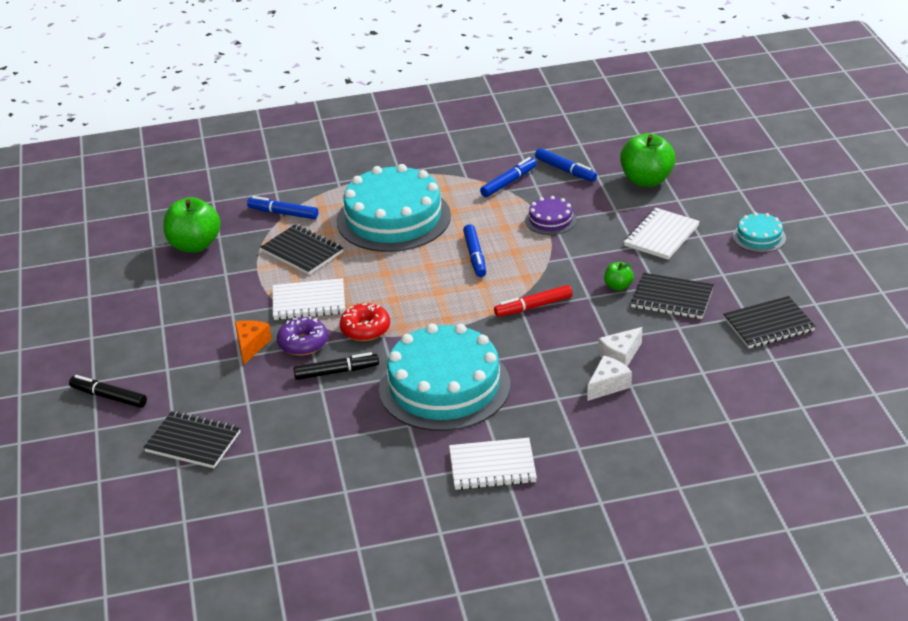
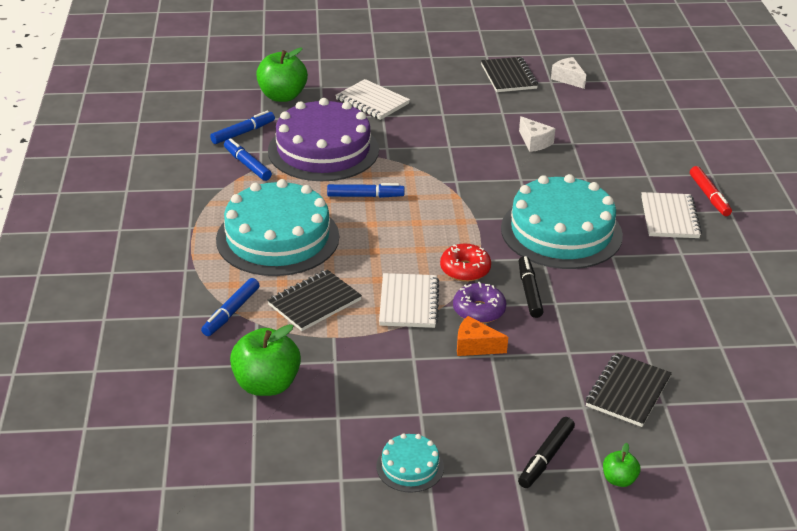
camera: 85 degrees left, 0 degrees up
red marker [494,285,573,317] -> red marker moved to [690,166,732,216]
purple cake [525,196,576,235] -> purple cake [268,98,379,181], size x2.26
white cheese [588,355,632,401] -> white cheese moved to [551,57,586,89]
green apple [604,262,634,291] -> green apple moved to [603,443,641,487]
black notebook [631,273,714,319] -> none
turquoise cake [733,212,786,253] -> turquoise cake moved to [376,433,444,493]

